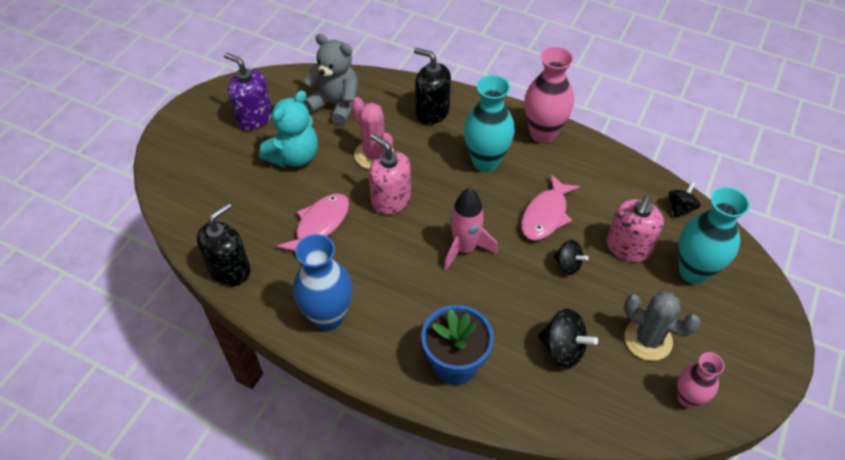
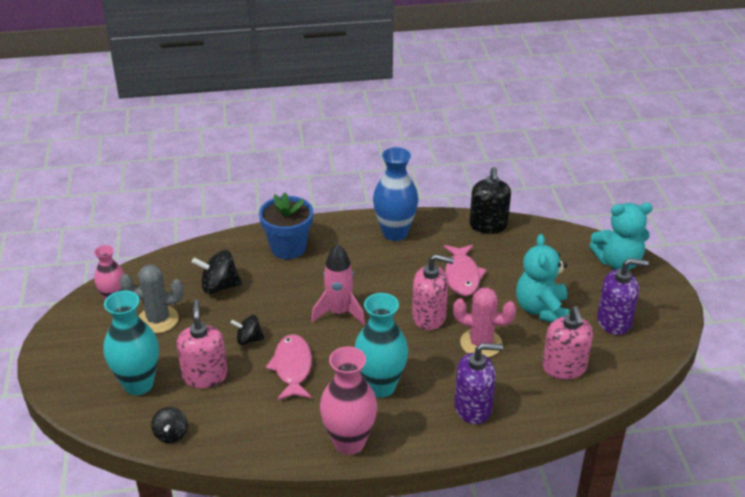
camera: 145 degrees right, 15 degrees down
grey teddy bear [304,34,358,125] -> pink soap dispenser [542,306,593,379]
black soap dispenser [414,48,451,125] -> purple soap dispenser [454,343,503,424]
none -> turquoise teddy bear [589,203,653,270]

